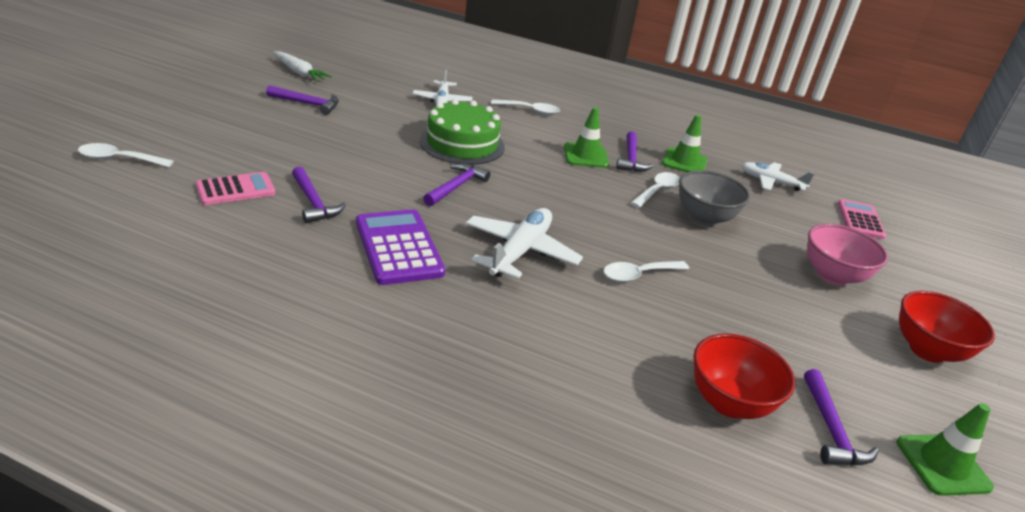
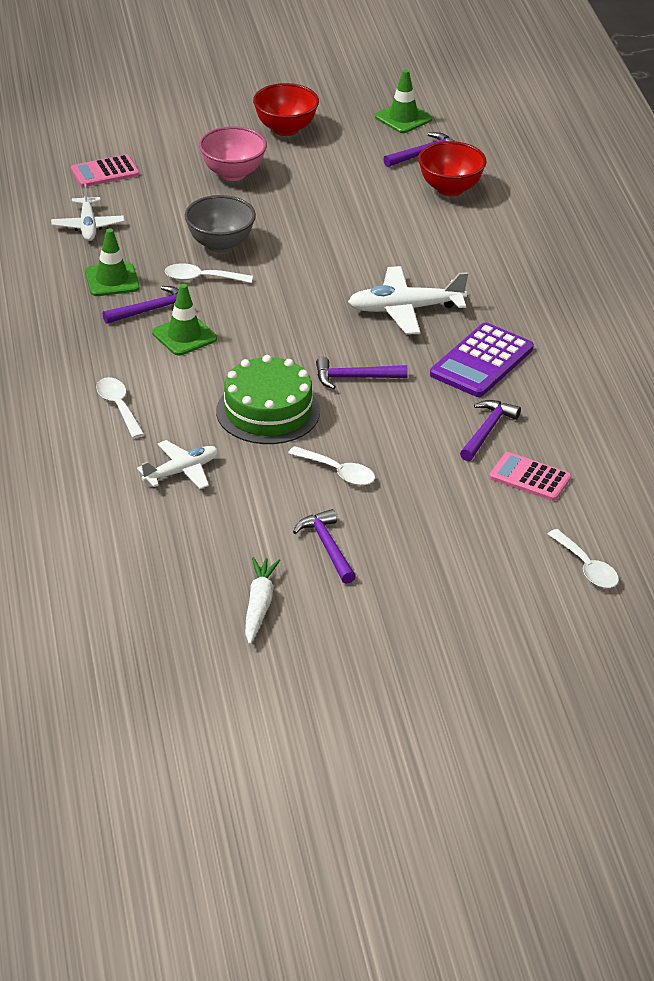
camera: 120 degrees left, 5 degrees up
white spoon [603,261,689,282] -> white spoon moved to [288,446,375,485]

